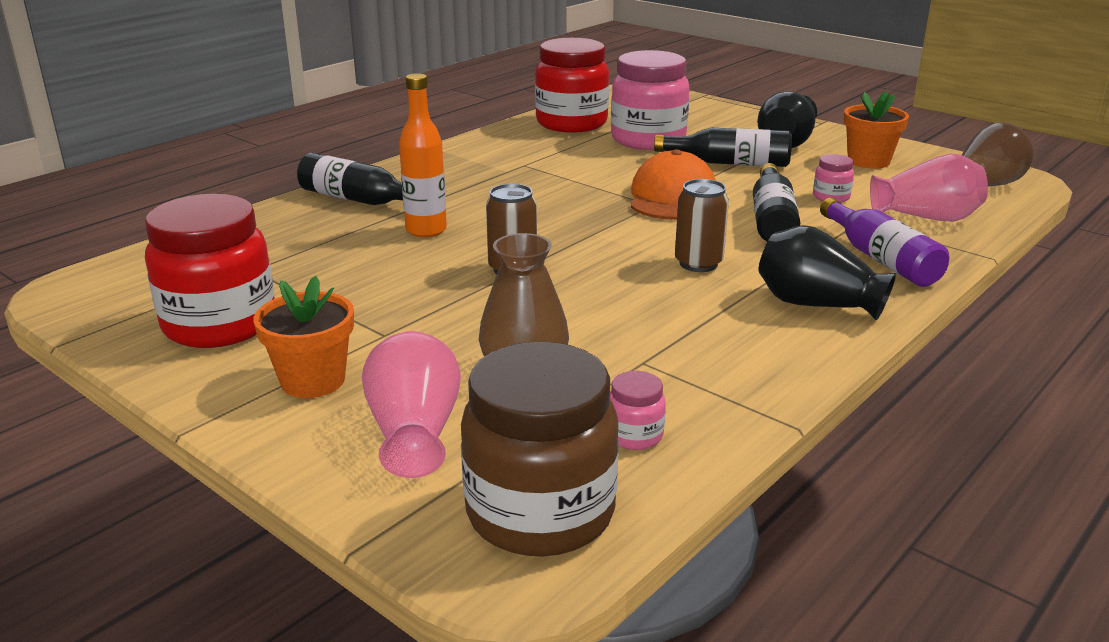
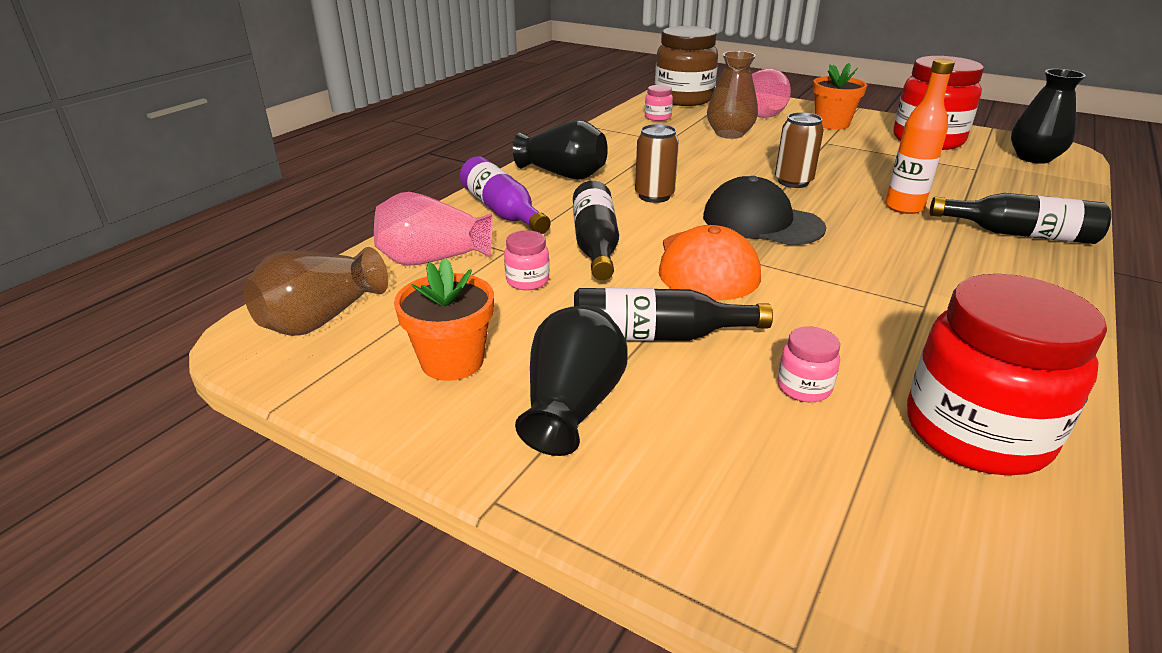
camera: 170 degrees right, 5 degrees up
pink jar [611,50,690,150] -> pink jar [777,326,840,402], size x0.43
none -> black cap [703,176,826,245]
none -> black vase [1011,69,1086,164]

